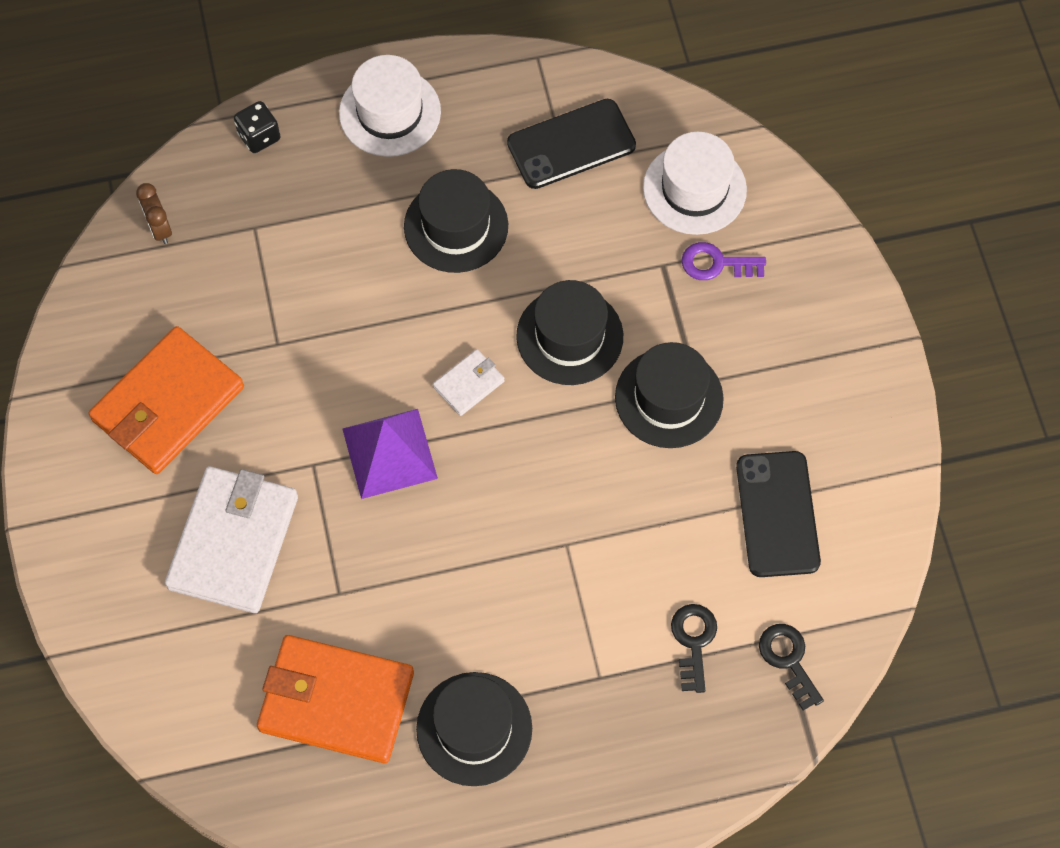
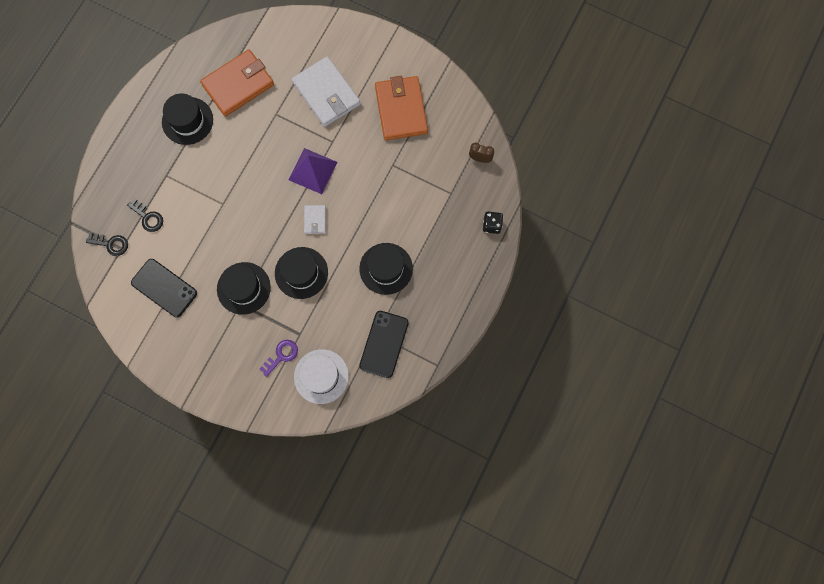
camera: 130 degrees right, 10 degrees up
white hat [339,55,441,157] -> none

